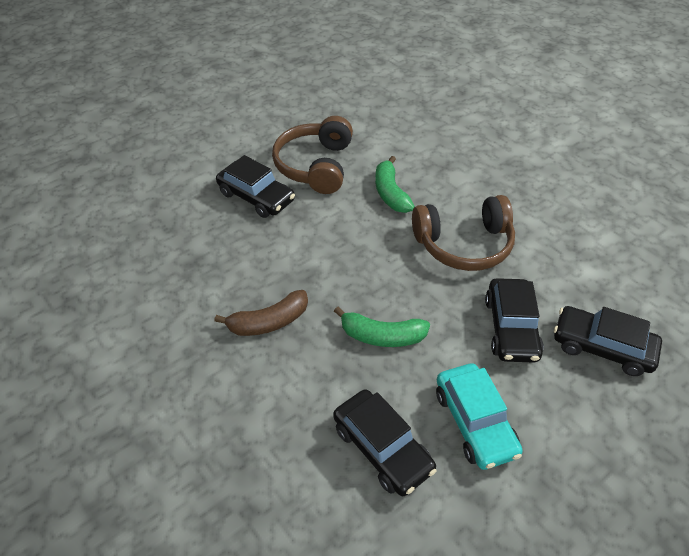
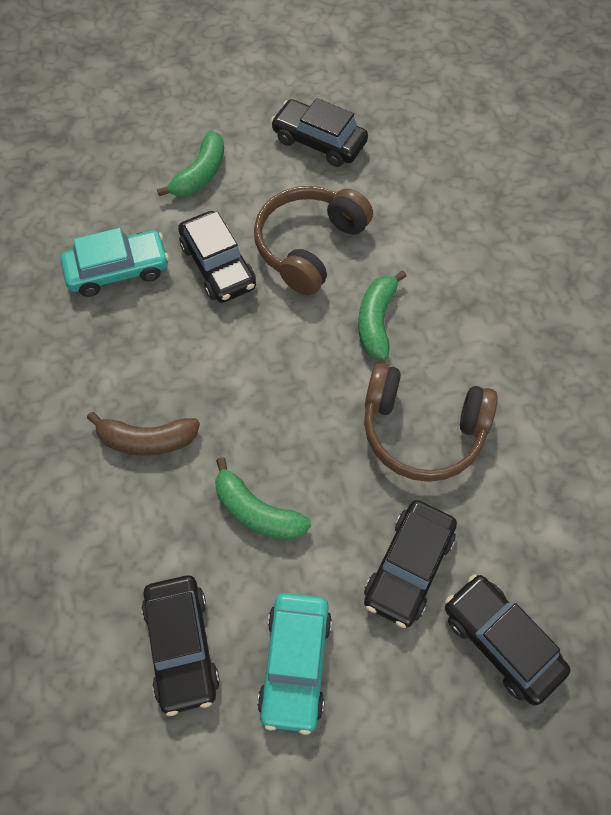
camera: 25 degrees right, 15 degrees up
none -> turquoise car [61,228,169,297]
none -> green banana [157,131,224,197]
none -> black car [271,98,368,167]

